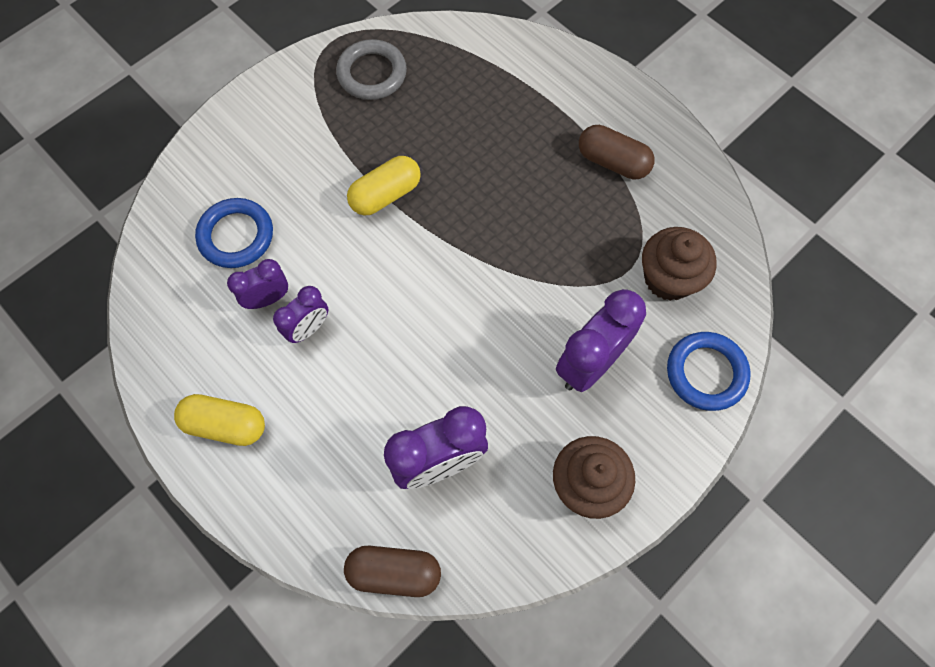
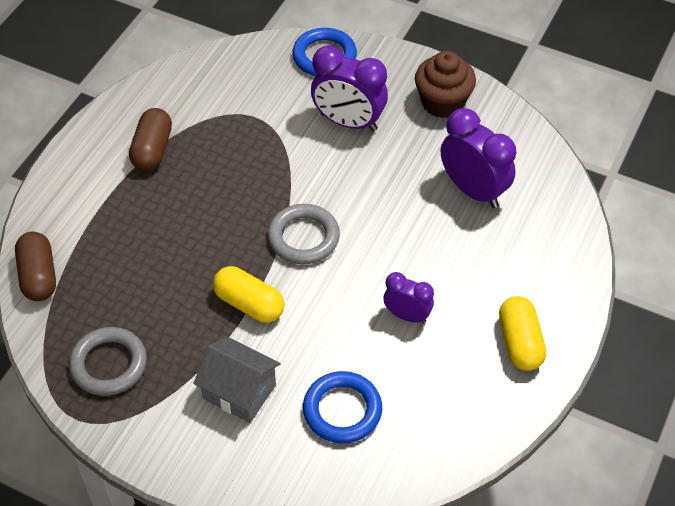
camera: 110 degrees left, 15 degrees down
purple clock [227,259,288,309] -> none
brown capsule [344,546,441,597] -> brown capsule moved to [15,232,56,301]
brown cupcake [642,227,717,301] -> none
none -> grey house [193,337,281,423]
none -> grey ring [268,204,340,264]

